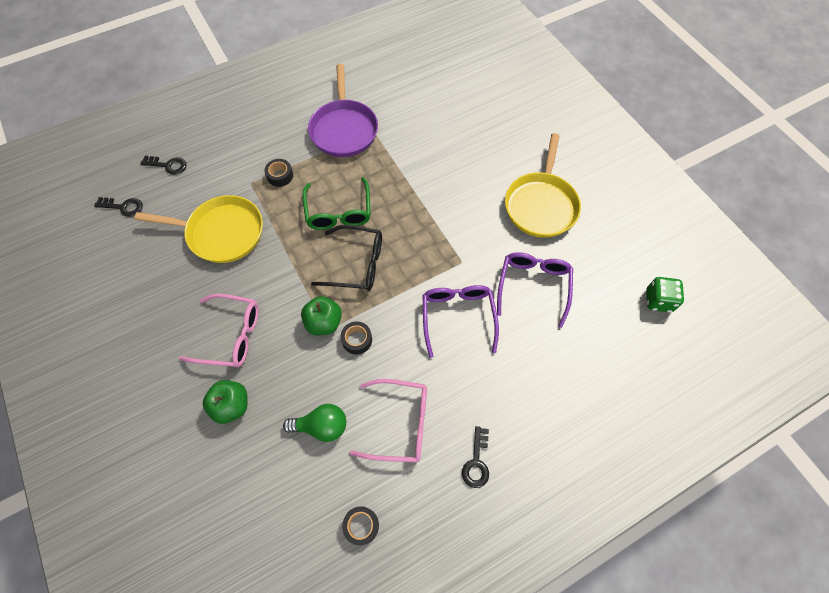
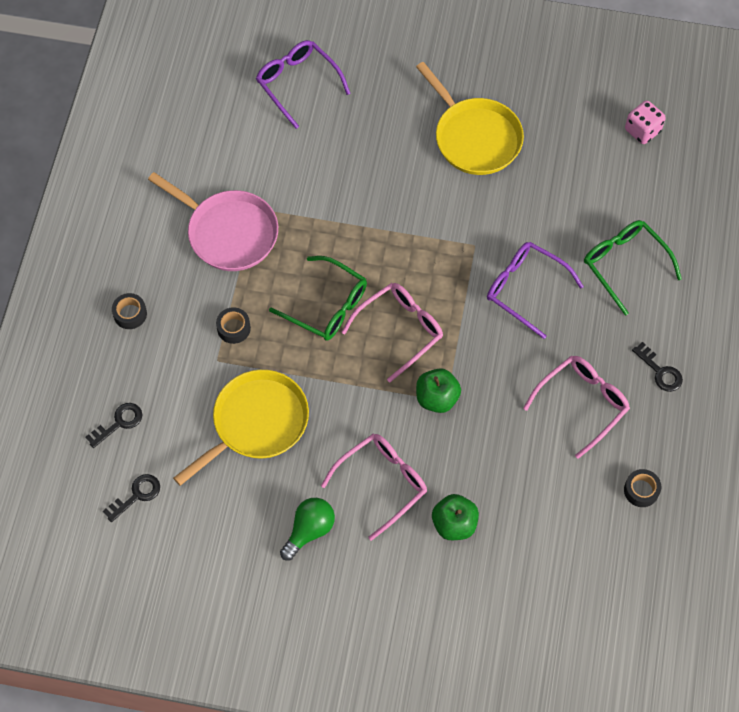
camera: 50 degrees left, 0 degrees up
green light bulb [283,404,346,442] -> green light bulb moved to [280,498,335,561]
purple pan [308,64,378,157] -> pink pan [148,172,278,271]
black glasses [311,225,382,291] -> pink glasses [341,283,443,383]
black tape [341,321,372,355] -> black tape moved to [112,293,147,329]
purple glasses [497,252,573,328] -> purple glasses moved to [256,40,351,129]
green dice [646,277,684,312] -> pink dice [625,100,666,144]
none -> green glasses [584,220,682,316]

